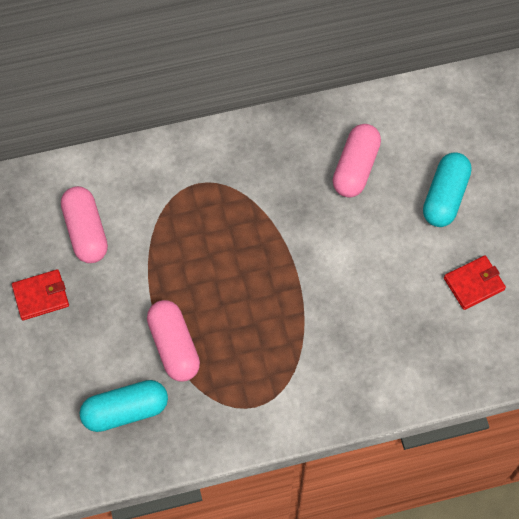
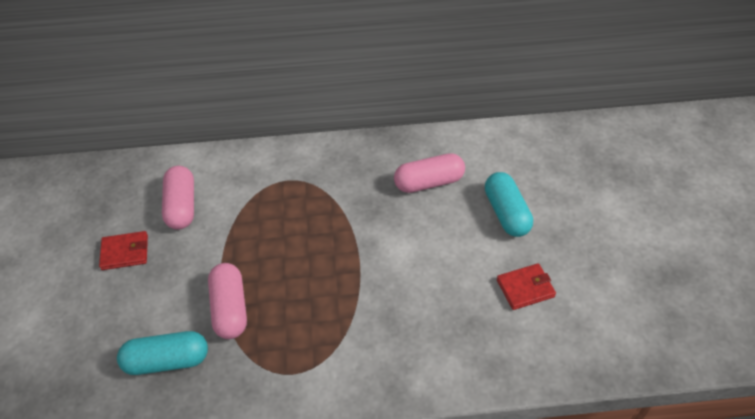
camera: 10 degrees right, 15 degrees down
pink capsule [333,124,381,198] -> pink capsule turned 45 degrees clockwise [394,153,465,193]
turquoise capsule [423,152,472,227] -> turquoise capsule turned 45 degrees counterclockwise [485,172,533,237]

